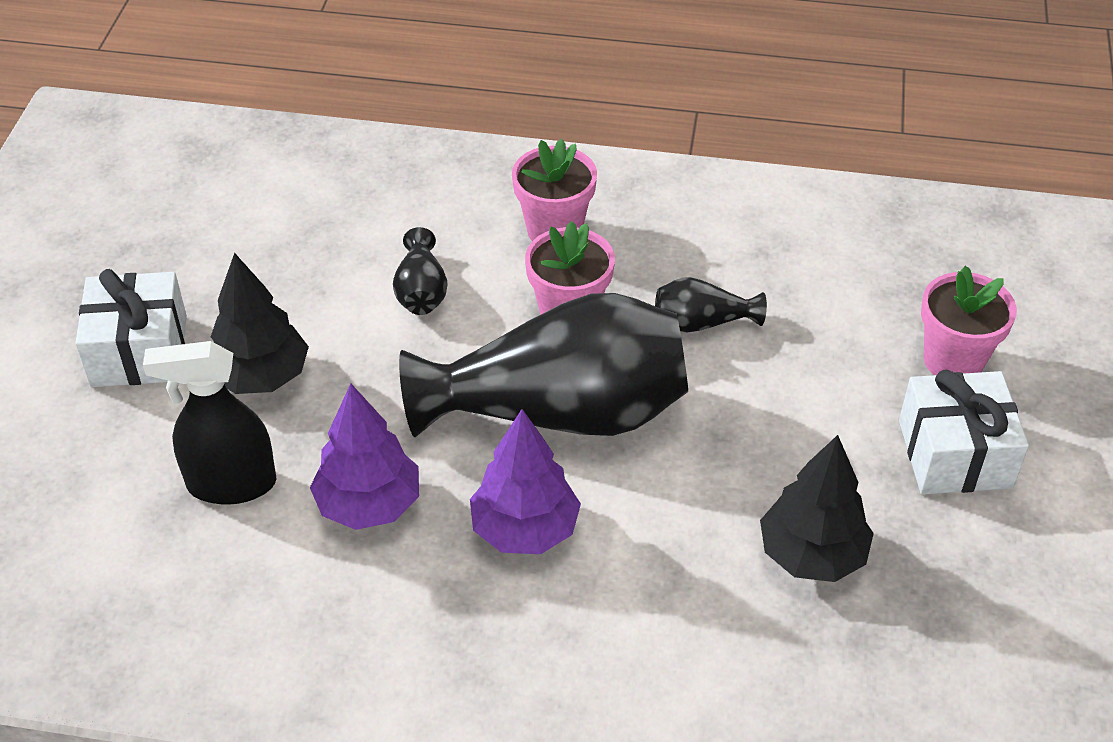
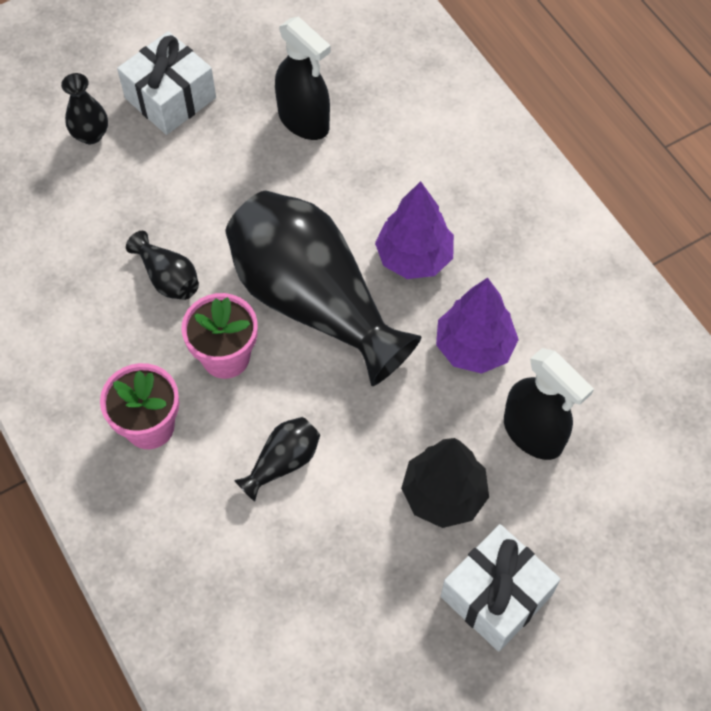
camera: 130 degrees left, 15 degrees up
black tree [760,435,874,582] -> black spray bottle [275,16,331,140]
pink flower pot [921,266,1017,375] -> black vase [61,73,108,144]

